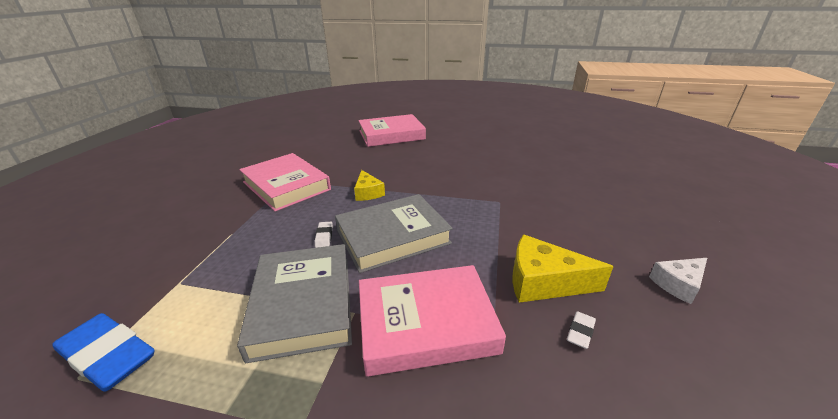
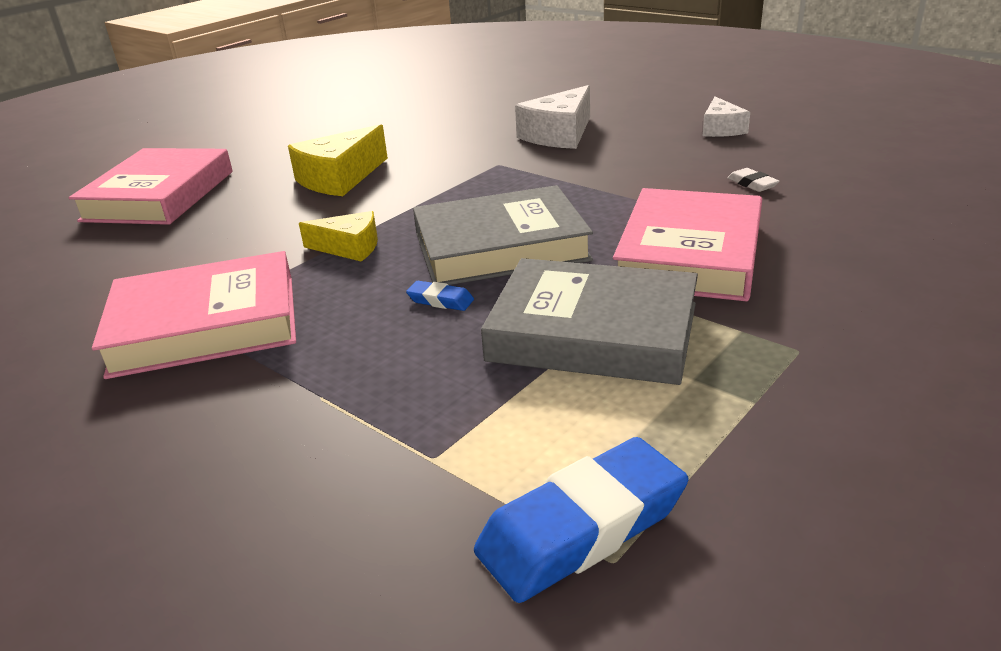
camera: 60 degrees left, 0 degrees up
white eraser [315,222,333,248] -> blue eraser [406,281,474,311]
grey book [335,194,453,273] -> grey book turned 75 degrees clockwise [413,185,593,285]
yellow cheese [512,234,614,303] -> yellow cheese moved to [288,124,388,196]
none -> white cheese [515,85,590,149]

